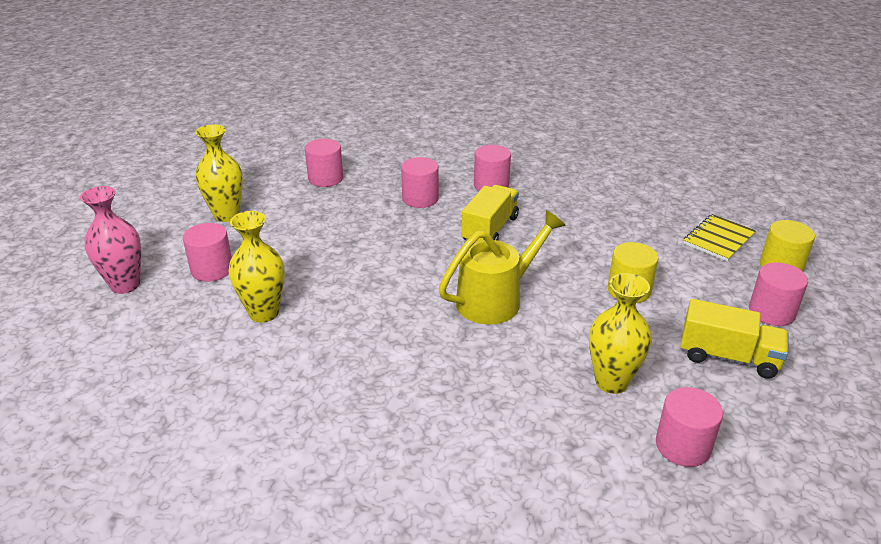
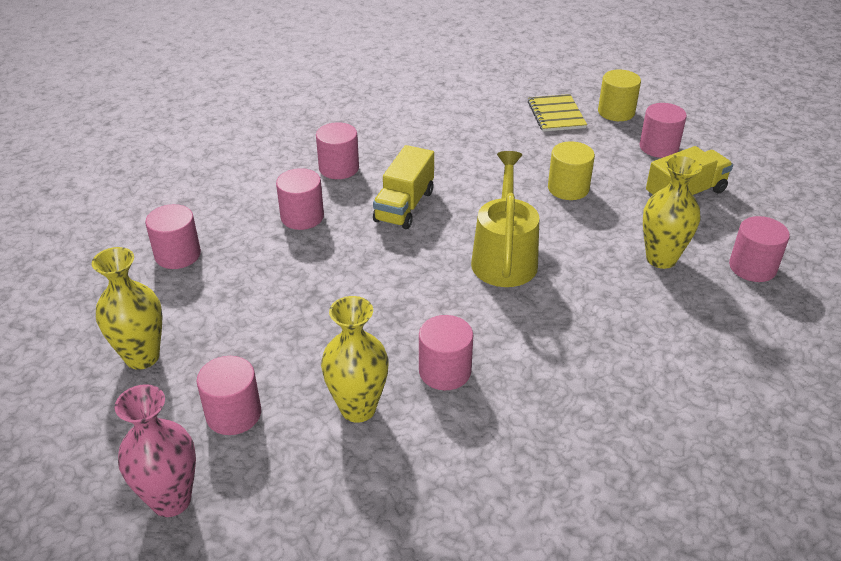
camera: 50 degrees left, 5 degrees up
yellow truck [462,185,519,241] -> yellow truck turned 135 degrees counterclockwise [373,145,434,229]
none -> pink cylinder [419,315,473,390]

